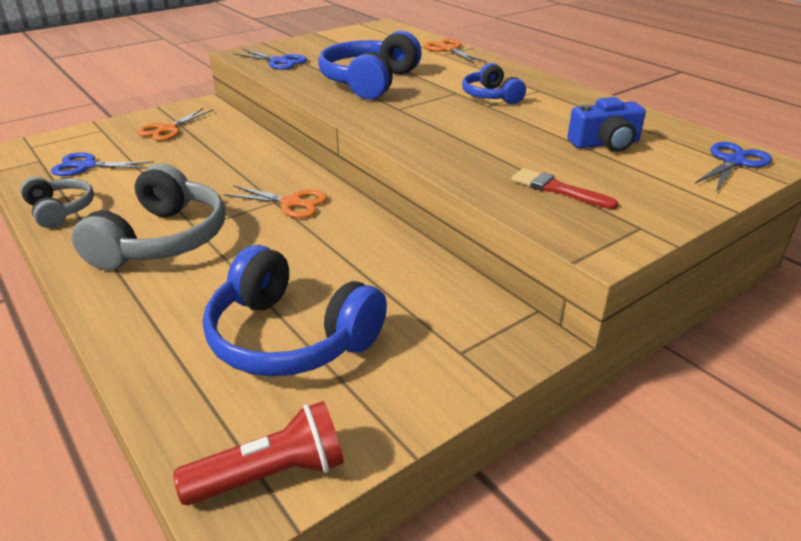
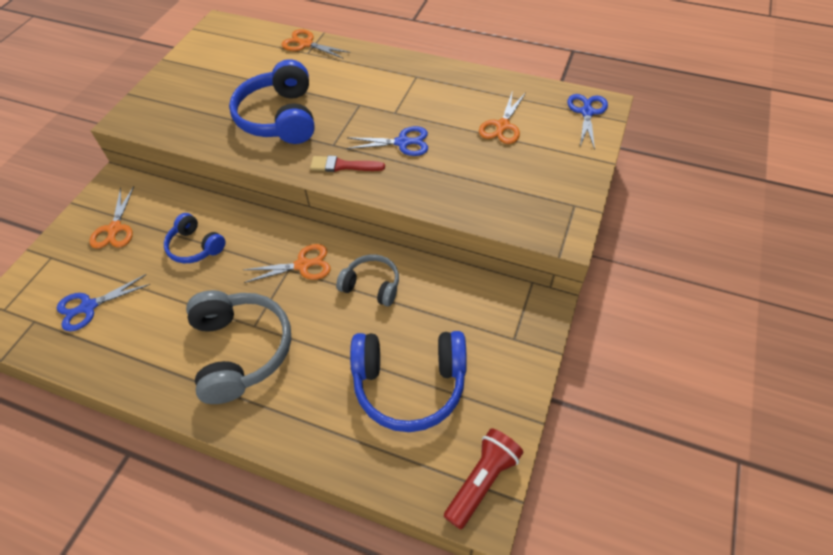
camera: 30 degrees left, 20 degrees up
grey headphones [20,177,94,228] -> grey headphones moved to [336,254,399,306]
blue scissors [233,49,307,70] -> blue scissors moved to [346,126,428,156]
blue headphones [462,63,526,104] -> blue headphones moved to [164,213,225,263]
red brush [512,168,618,209] -> red brush moved to [310,156,385,172]
blue camera [568,97,646,152] -> orange scissors [479,90,525,144]

